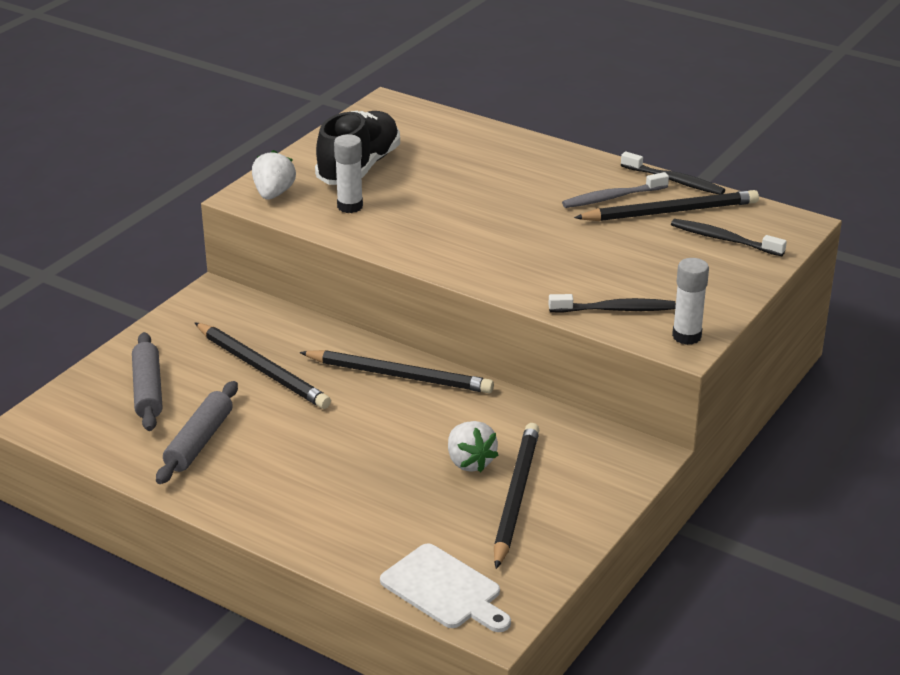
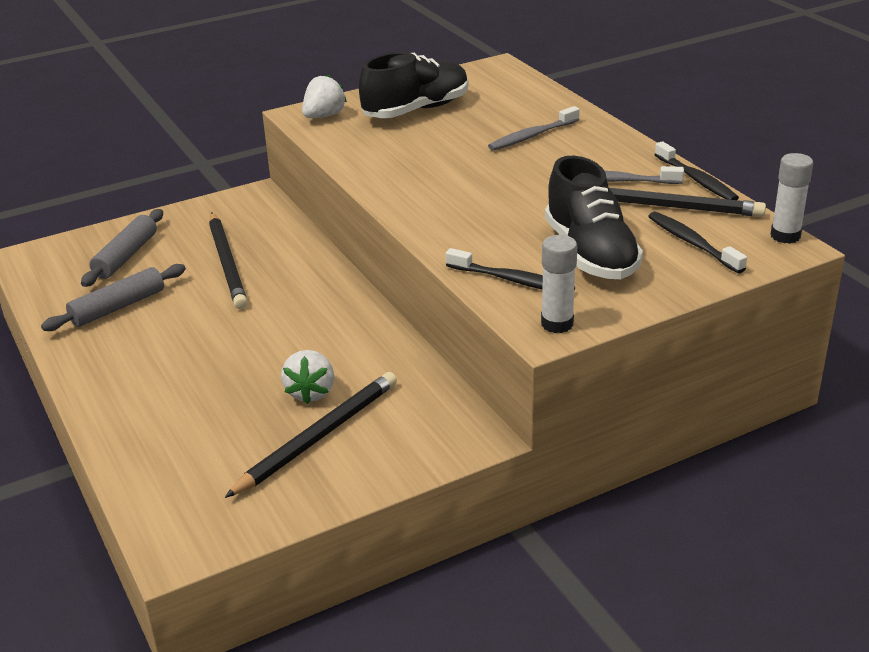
camera: 30 degrees right, 0 degrees up
black pencil [299,350,494,393] -> none
white glue stick [334,134,363,213] -> white glue stick moved to [771,153,813,244]
white cutting board [380,543,511,632] -> none
none -> grey toothbrush [488,106,580,151]
none -> black shoe [545,156,643,279]

